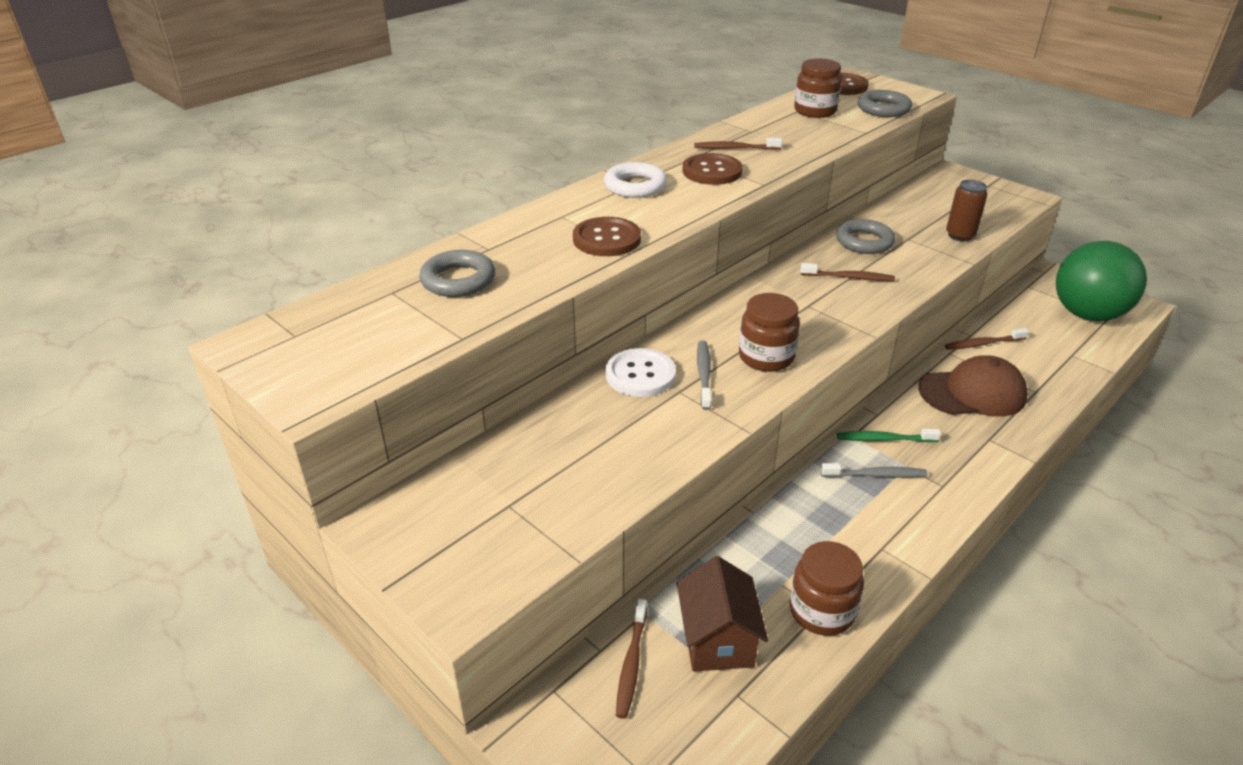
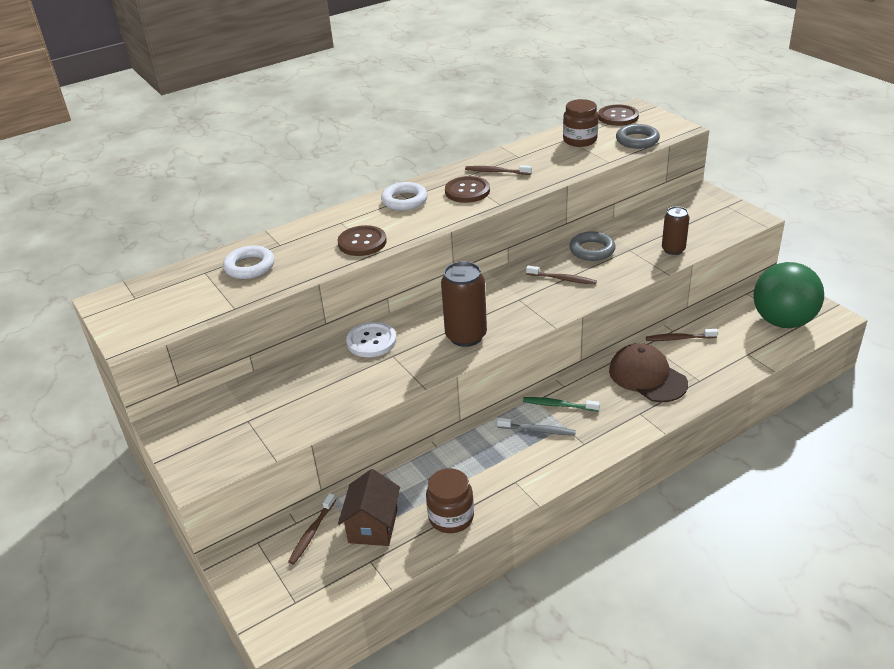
camera: 15 degrees right, 0 degrees up
grey ring [419,250,495,297] -> white ring [223,246,275,279]
grey toothbrush [697,341,712,410] -> none
brown jar [739,293,800,372] -> brown can [441,261,487,347]
brown cap [918,355,1028,417] -> brown cap turned 135 degrees counterclockwise [609,343,688,402]

